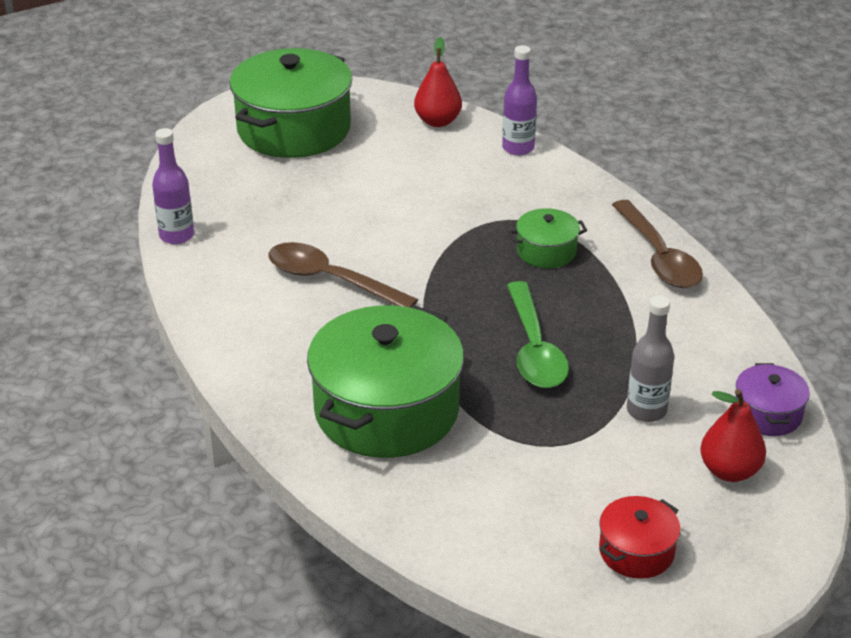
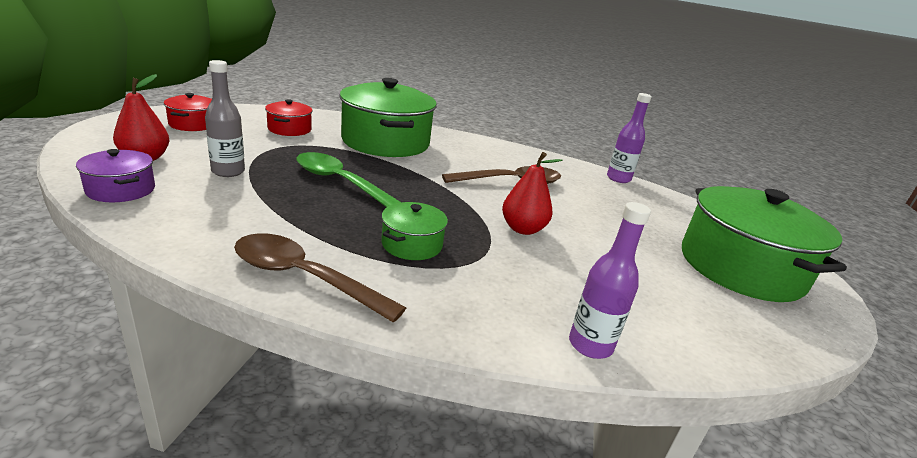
camera: 130 degrees right, 10 degrees down
red pear [414,37,462,127] -> red pear moved to [502,152,562,235]
none -> red pot [265,99,313,136]

